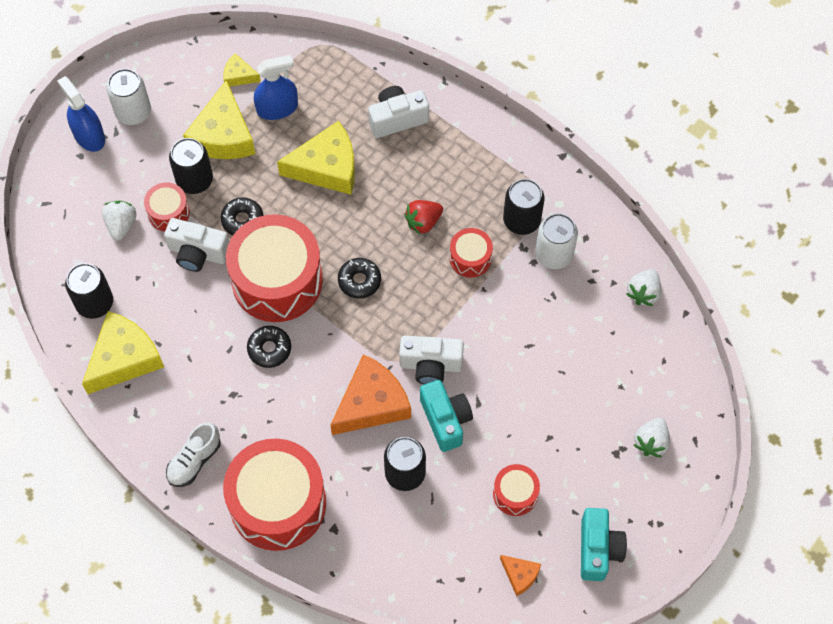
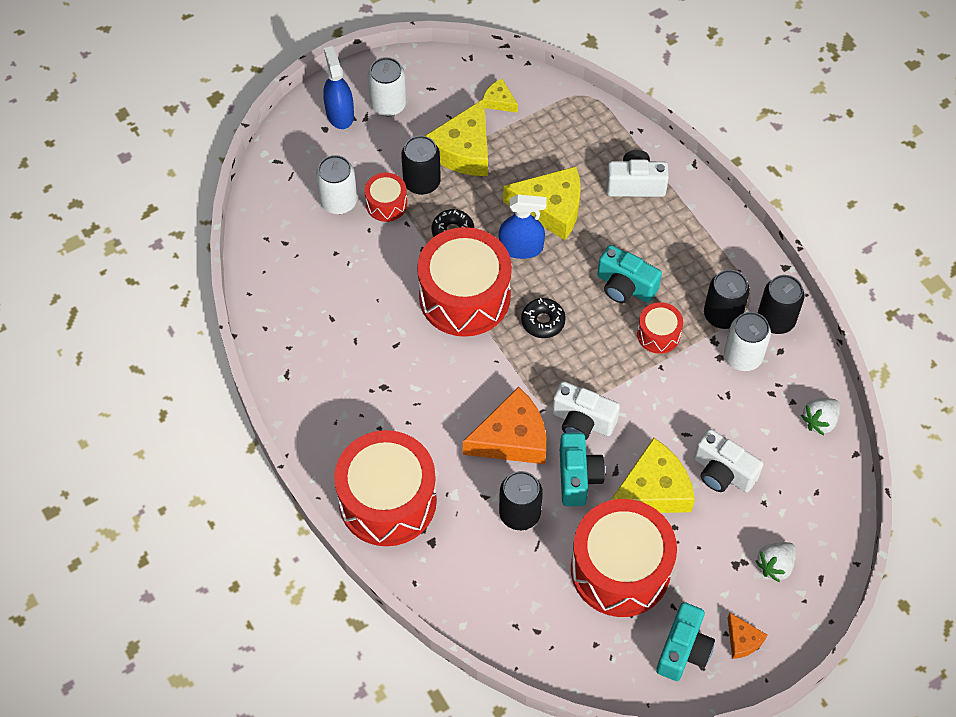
camera: 20 degrees right, 5 degrees down
black can [65,263,113,319] -> black can moved to [758,275,805,334]
yellow cheese [82,311,164,394] -> yellow cheese moved to [611,438,695,513]
white strawberry [102,201,136,241] -> white can [316,155,357,214]
white camera [164,218,229,272] -> white camera moved to [694,429,763,492]
white shoe [166,422,221,487] -> none
black donut [247,326,291,368] -> none
blue spray bottle [254,55,298,120] -> blue spray bottle moved to [499,195,547,259]
red strawberry [404,200,443,234] -> turquoise camera [597,245,662,303]
red drum [493,464,540,516] -> red drum [571,499,677,617], size x2.14
orange cheese [500,555,541,596] -> orange cheese moved to [728,613,767,659]

